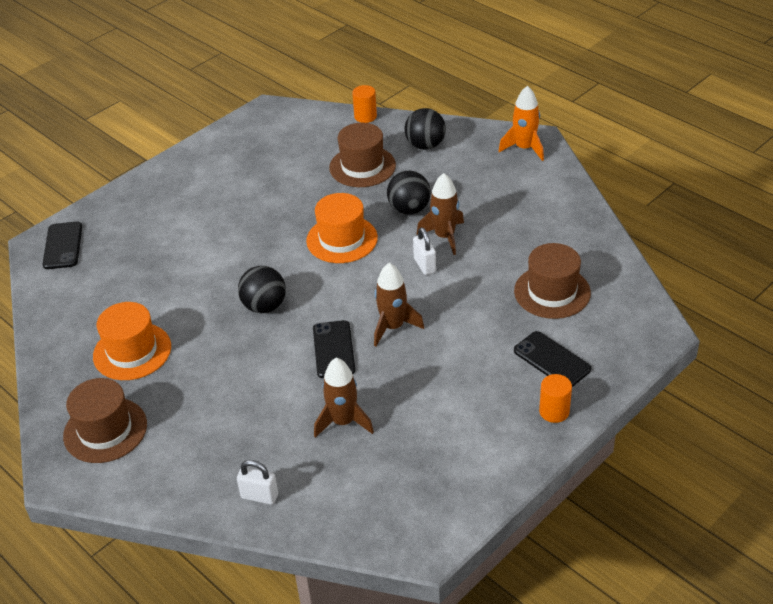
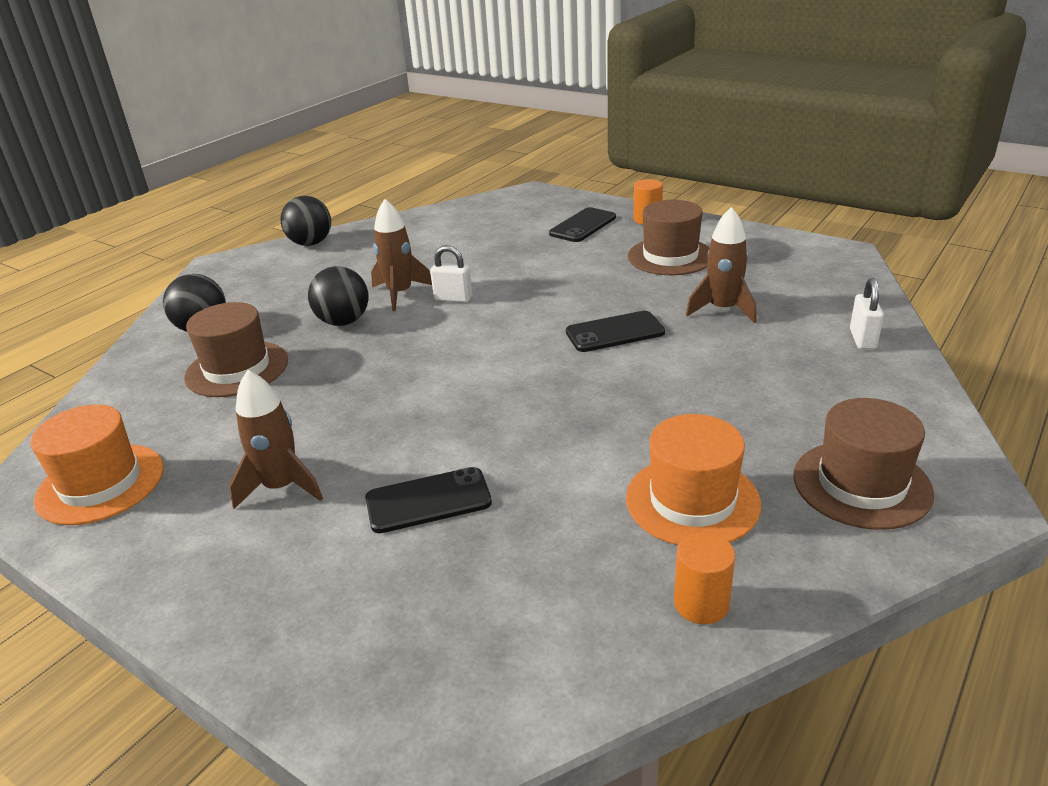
camera: 100 degrees left, 10 degrees down
black phone [43,222,82,269] -> black phone moved to [365,467,492,533]
black ball [238,266,286,313] -> black ball moved to [280,196,331,246]
orange hat [306,193,378,263] -> orange hat moved to [30,404,164,525]
orange cylinder [352,85,377,123] -> orange cylinder moved to [674,532,735,624]
brown rocket [374,263,424,346] -> brown rocket moved to [229,370,323,509]
white padlock [413,227,436,275] -> white padlock turned 45 degrees clockwise [430,245,472,303]
orange rocket [498,86,544,161] -> none
brown hat [514,243,591,319] -> brown hat moved to [628,200,710,275]

